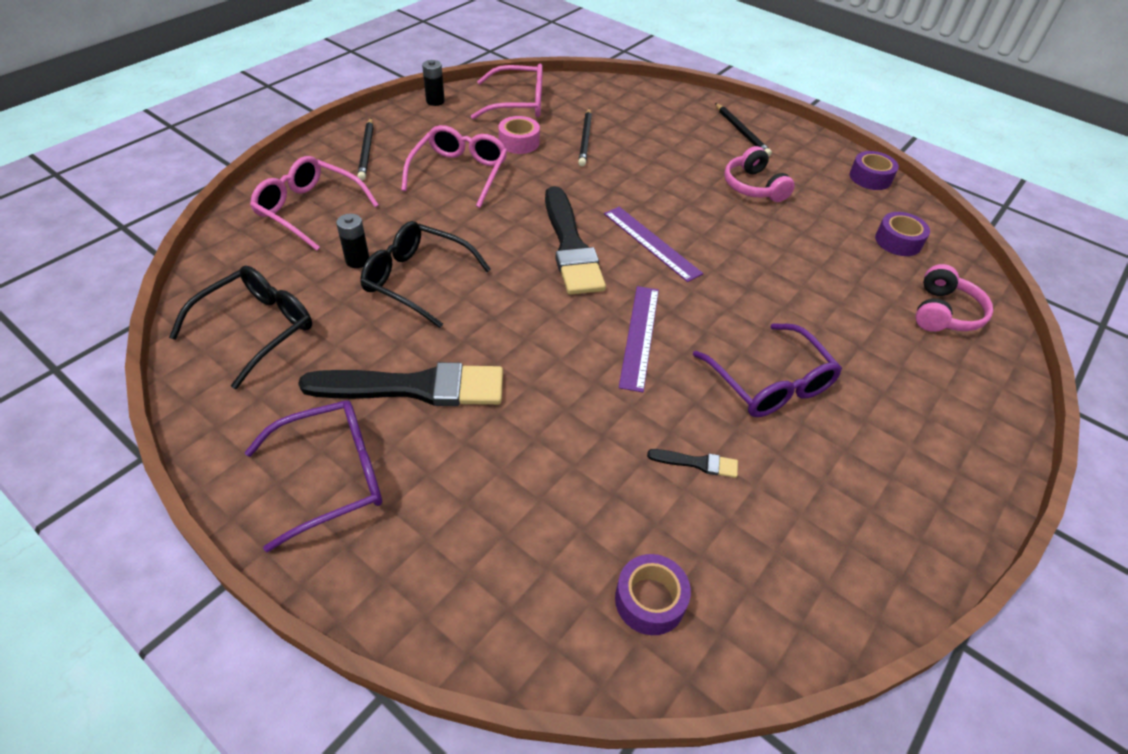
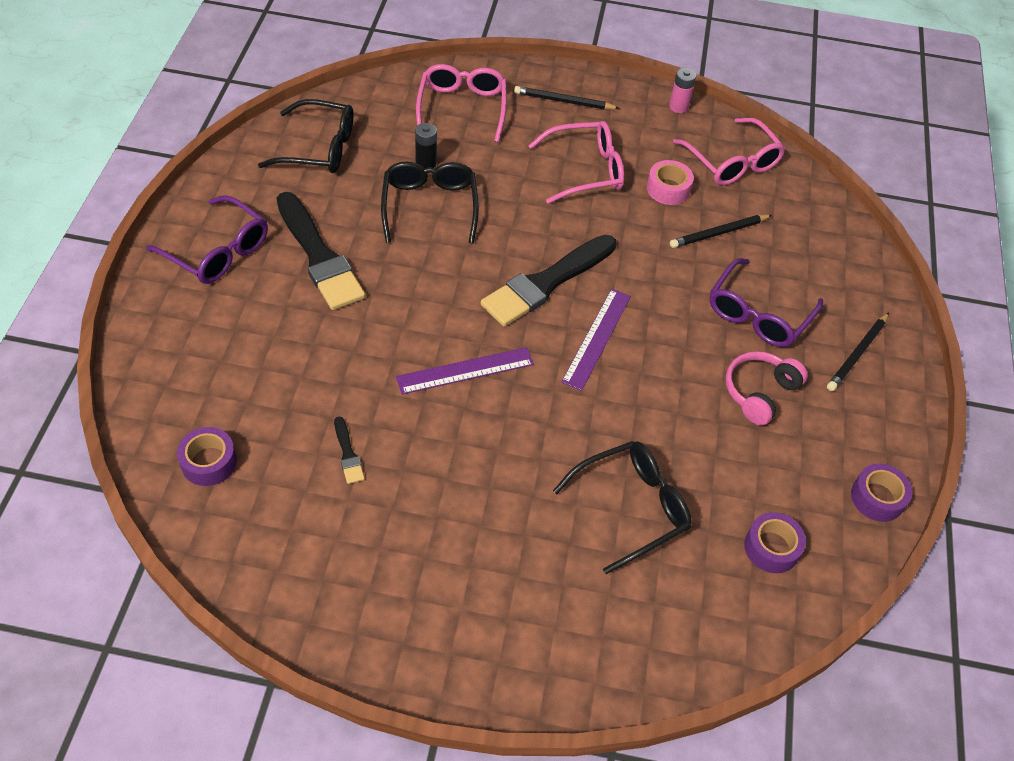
camera: 60 degrees right, 5 degrees up
black pencil [357,118,374,181] -> black pencil turned 45 degrees clockwise [514,86,620,110]
black battery [422,60,445,106] -> pink battery [669,68,696,113]
purple glasses [693,323,842,417] -> purple glasses moved to [709,258,823,347]
pink headphones [915,264,993,332] -> none
none -> black glasses [553,441,692,574]

